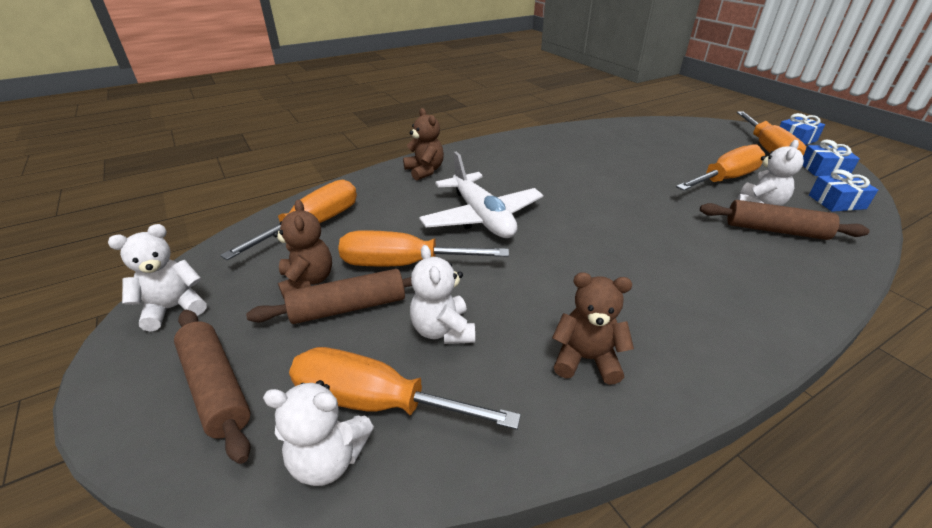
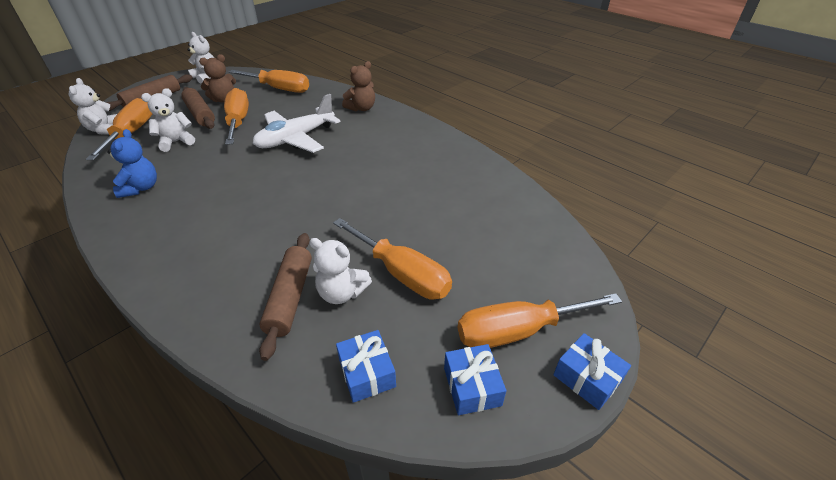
camera: 75 degrees right, 5 degrees up
brown teddy bear [552,272,634,385] -> blue teddy bear [107,129,157,198]

